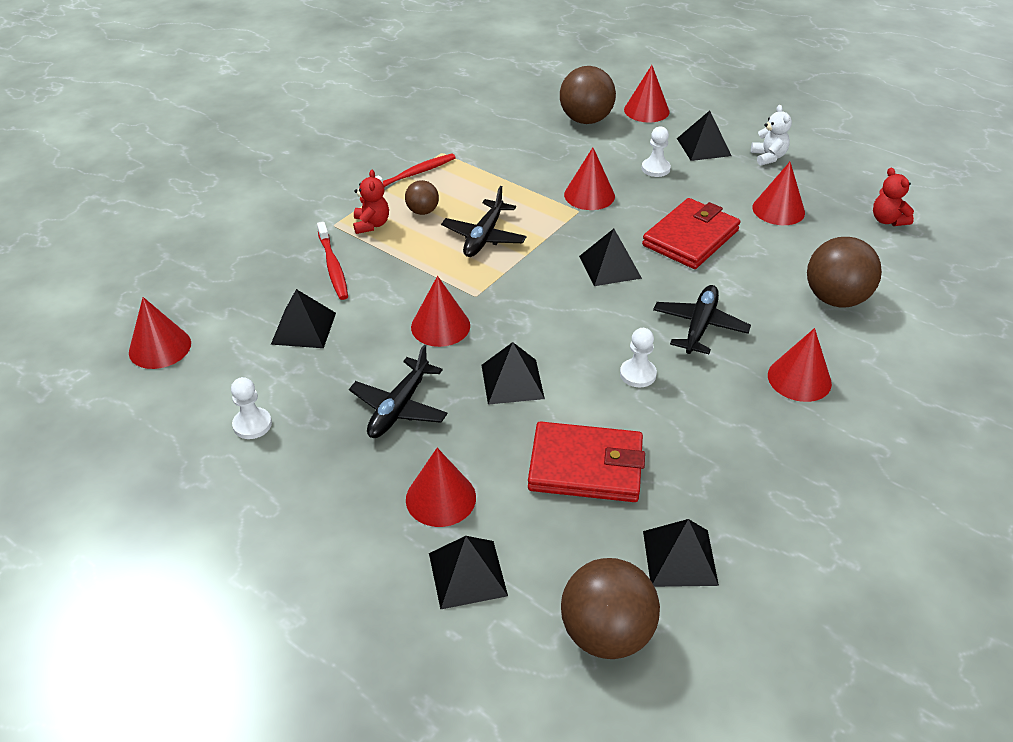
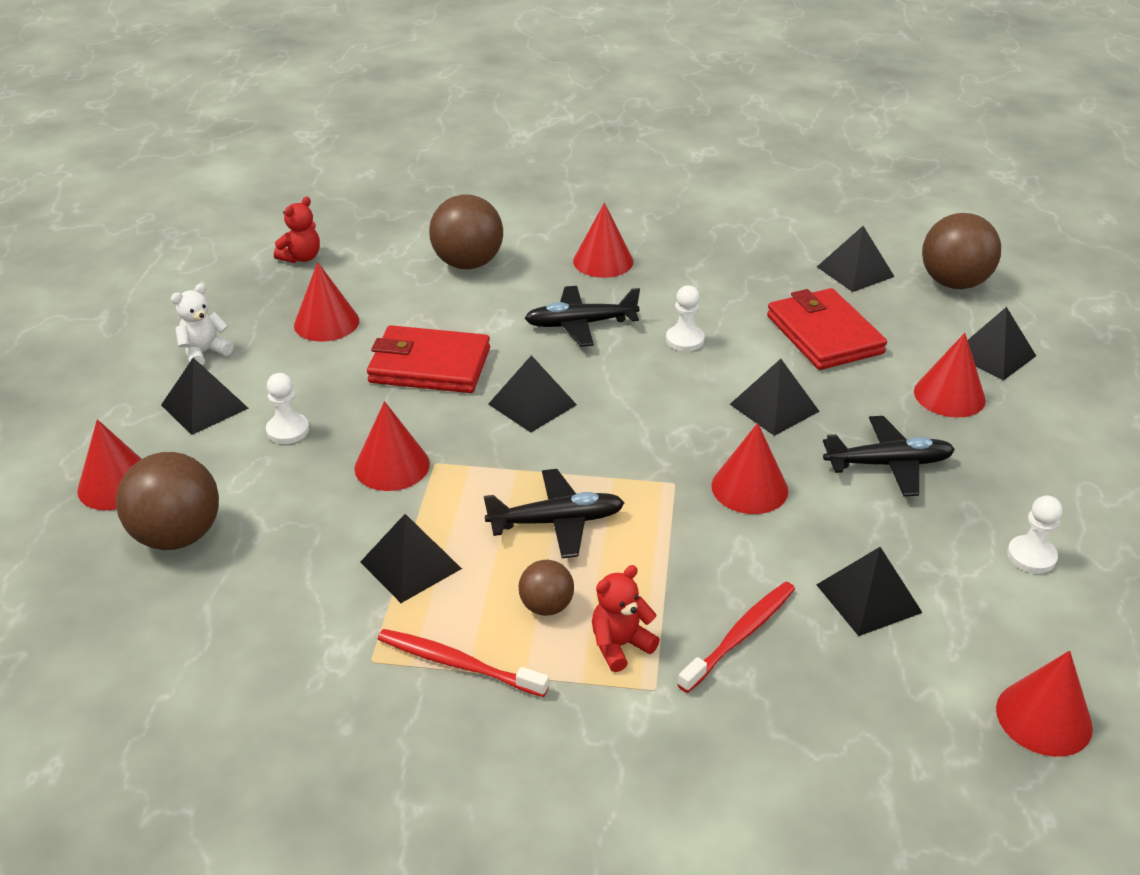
camera: 120 degrees left, 5 degrees down
none -> black pyramid [360,514,462,603]

